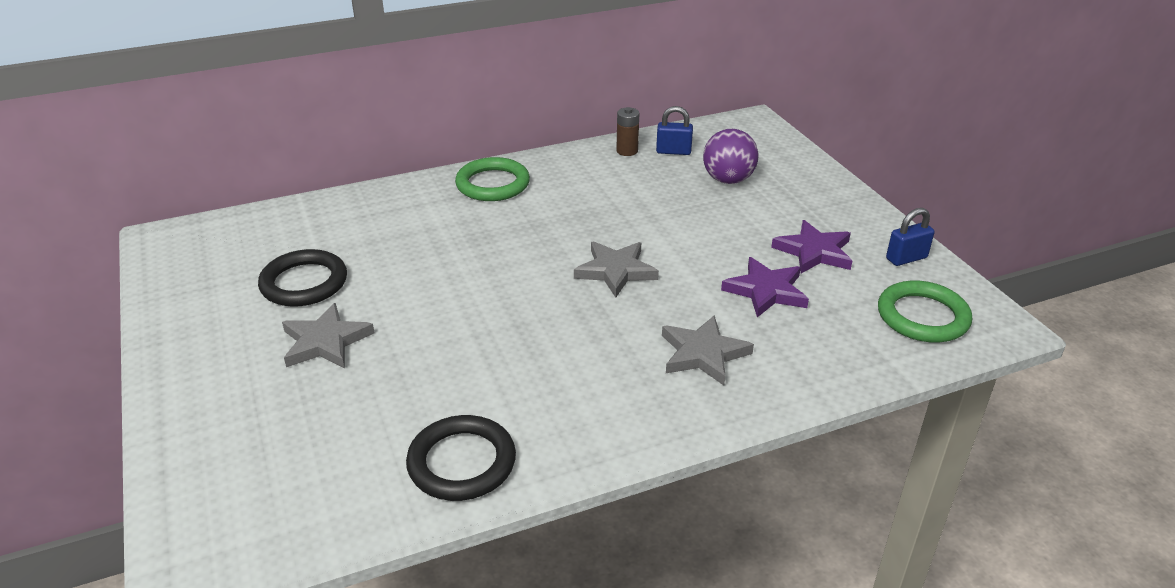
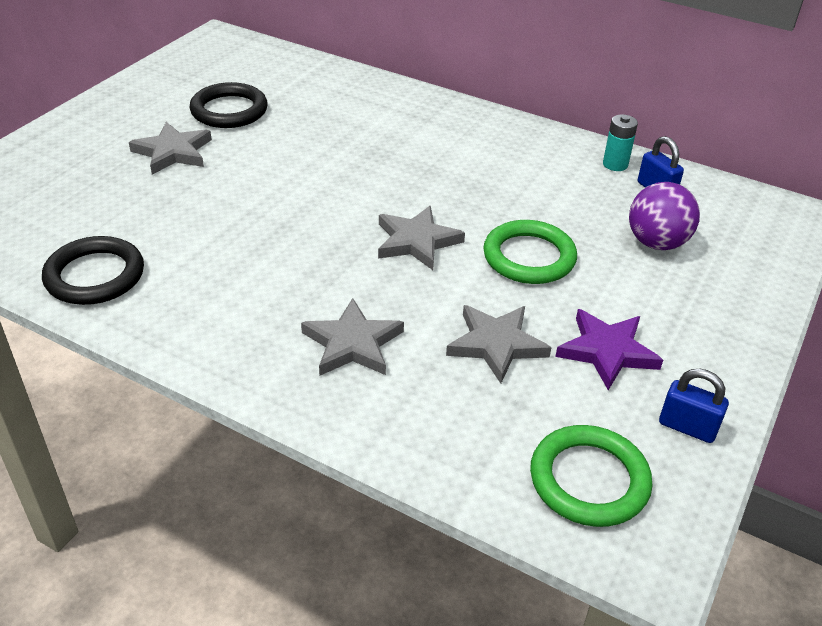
camera: 50 degrees right, 5 degrees up
green ring [455,157,530,201] -> green ring moved to [483,220,577,284]
brown battery [616,107,639,156] -> turquoise battery [603,114,638,171]
purple star [721,257,809,317] -> grey star [446,305,552,383]

